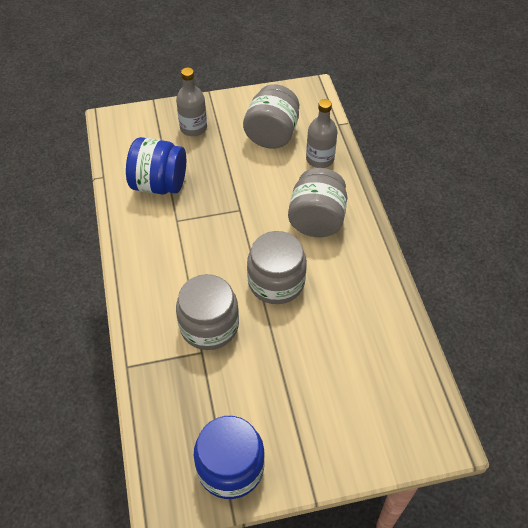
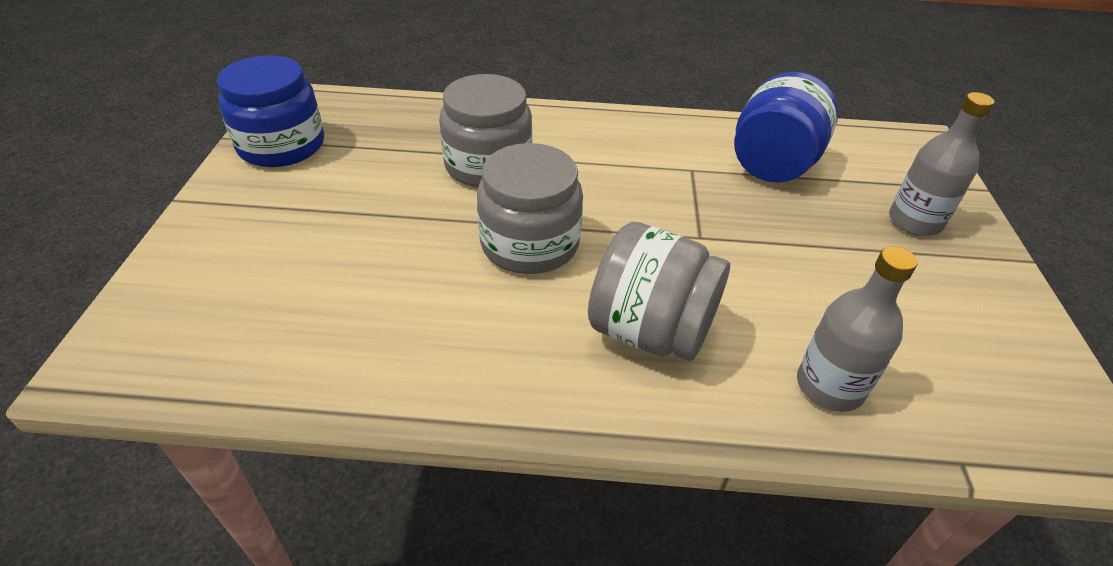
camera: 105 degrees right, 10 degrees down
grey jar [243,84,299,149] -> none

